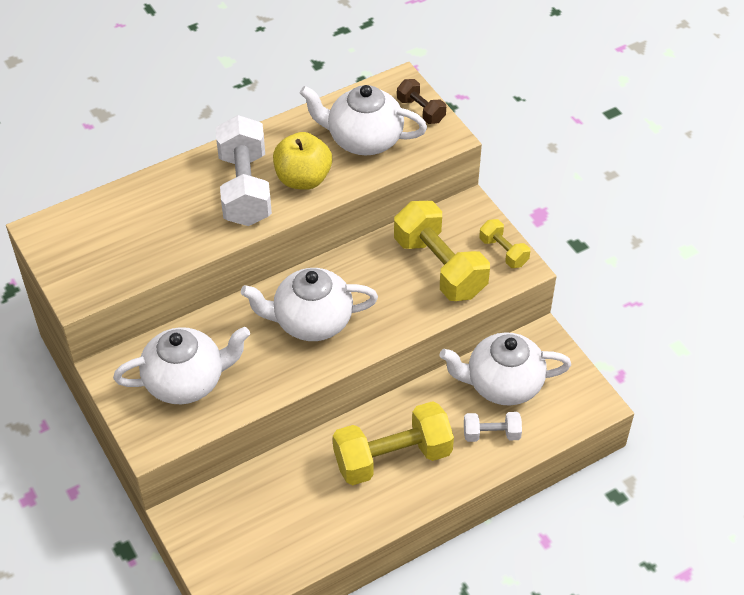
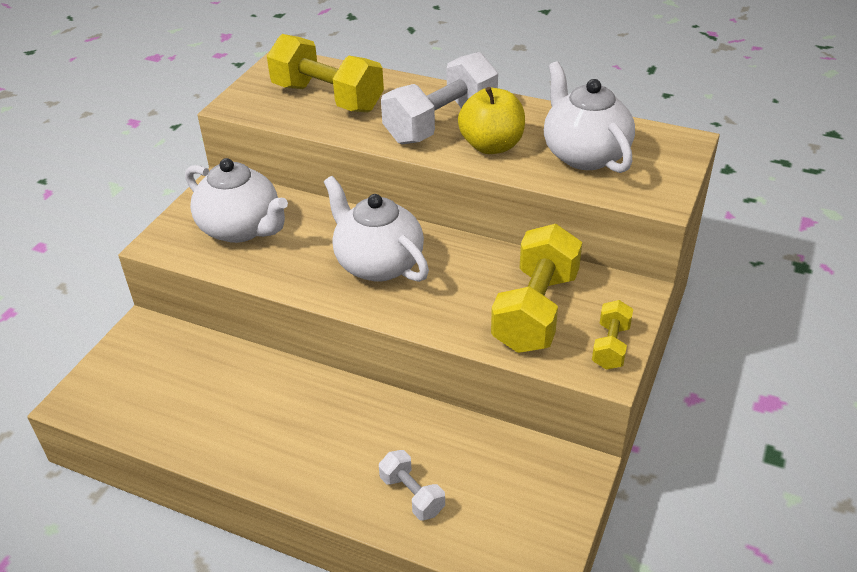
camera: 55 degrees right, 10 degrees down
yellow dumbbell [333,401,454,485] -> yellow dumbbell moved to [267,34,384,113]
brown dumbbell [397,79,446,124] -> none
white teapot [439,332,571,406] -> none

